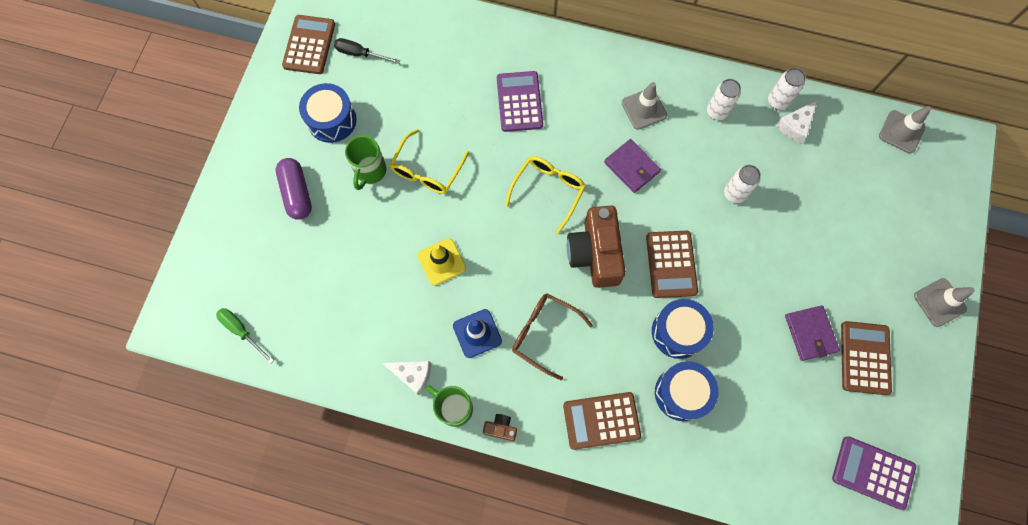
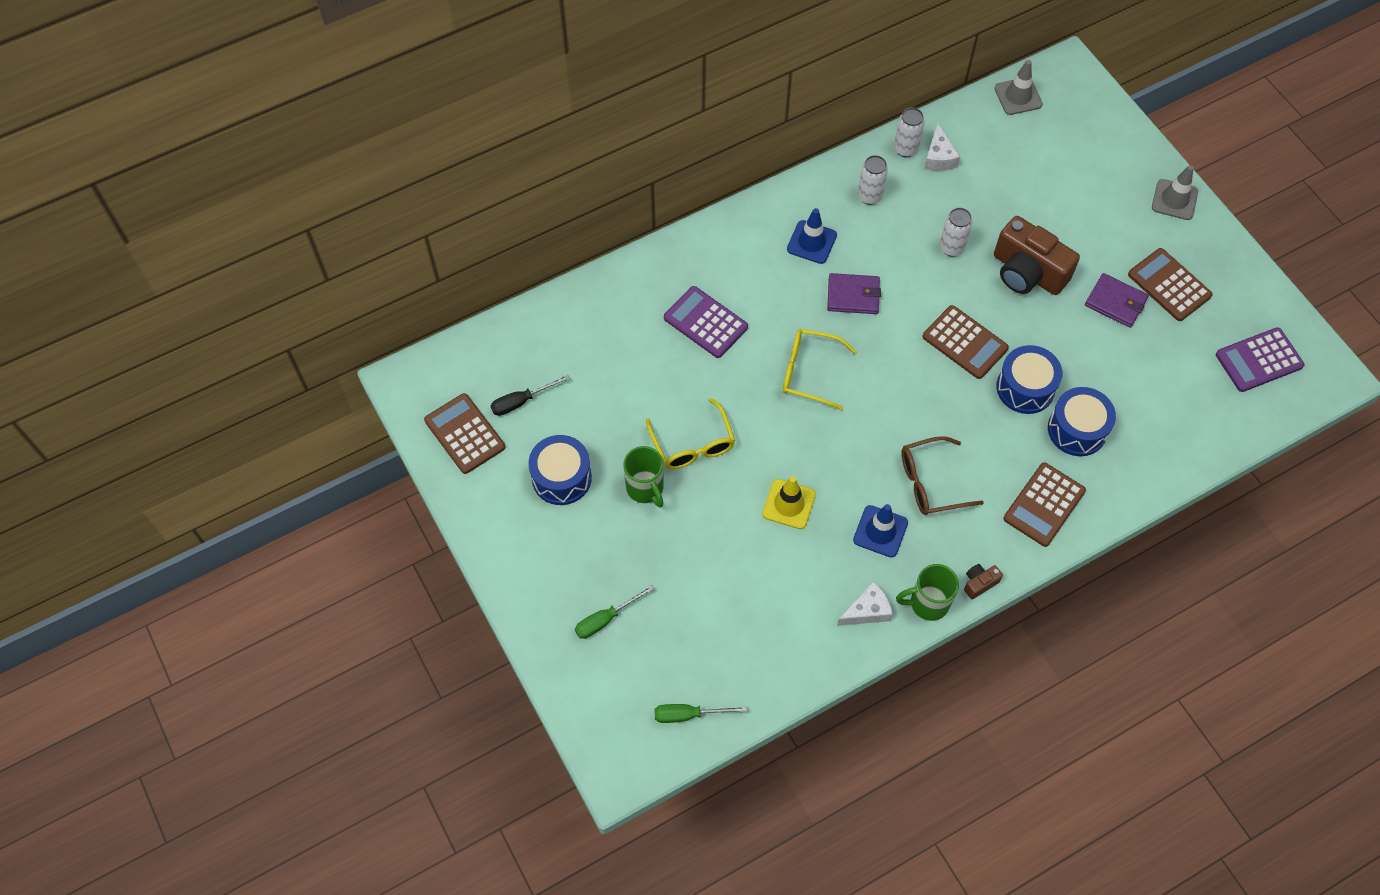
camera: 45 degrees left, 10 degrees down
purple capsule [276,158,312,220] -> none
yellow glasses [505,156,586,234] -> yellow glasses turned 60 degrees counterclockwise [783,329,857,410]
brown camera [567,206,626,288] -> brown camera moved to [994,216,1080,295]
grey traffic cone [622,82,667,130] -> blue traffic cone [787,208,837,264]
none -> green screwdriver [575,585,654,639]

